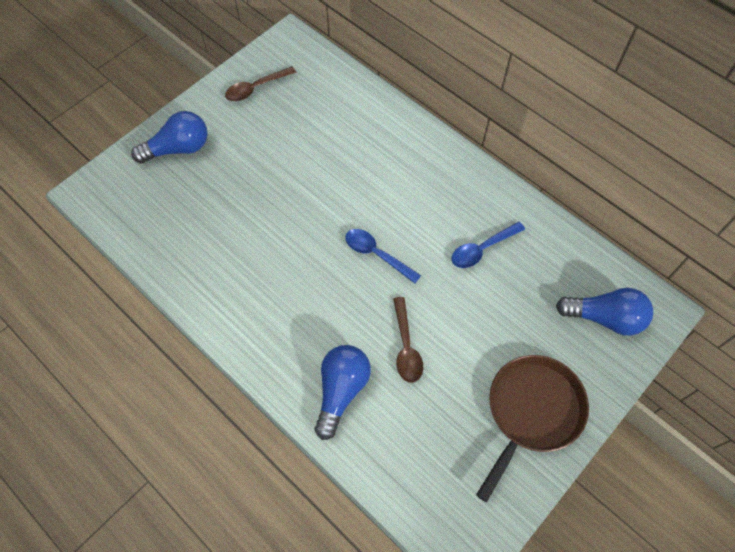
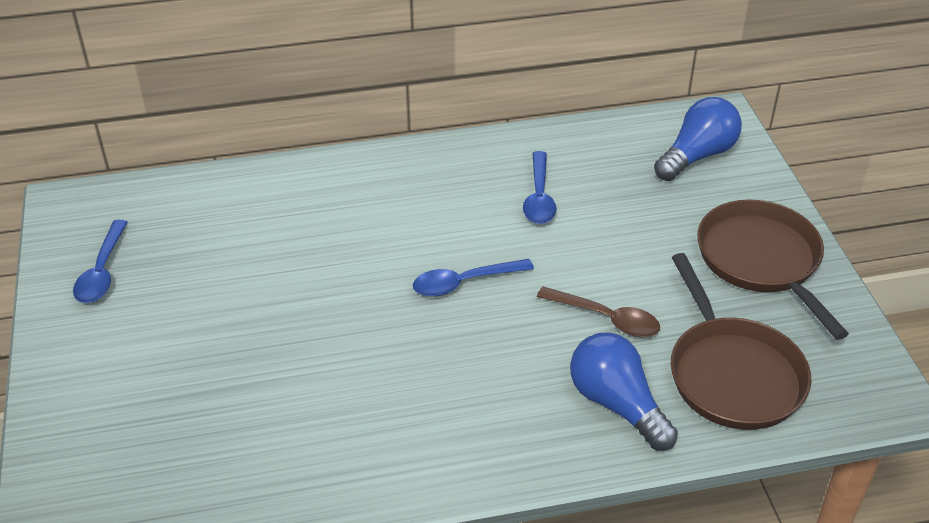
camera: 55 degrees left, 20 degrees down
blue light bulb [131,111,208,163] -> none
brown spoon [225,66,296,101] -> blue spoon [73,220,128,303]
none -> brown pan [670,253,811,430]

